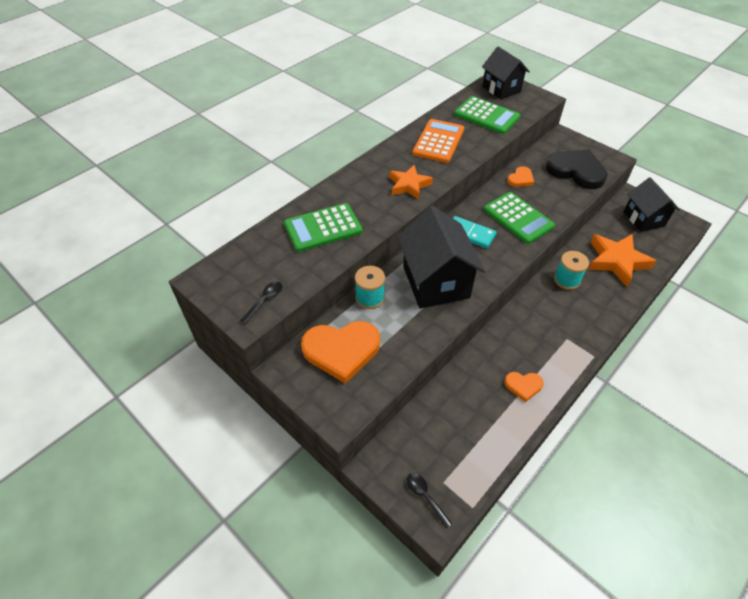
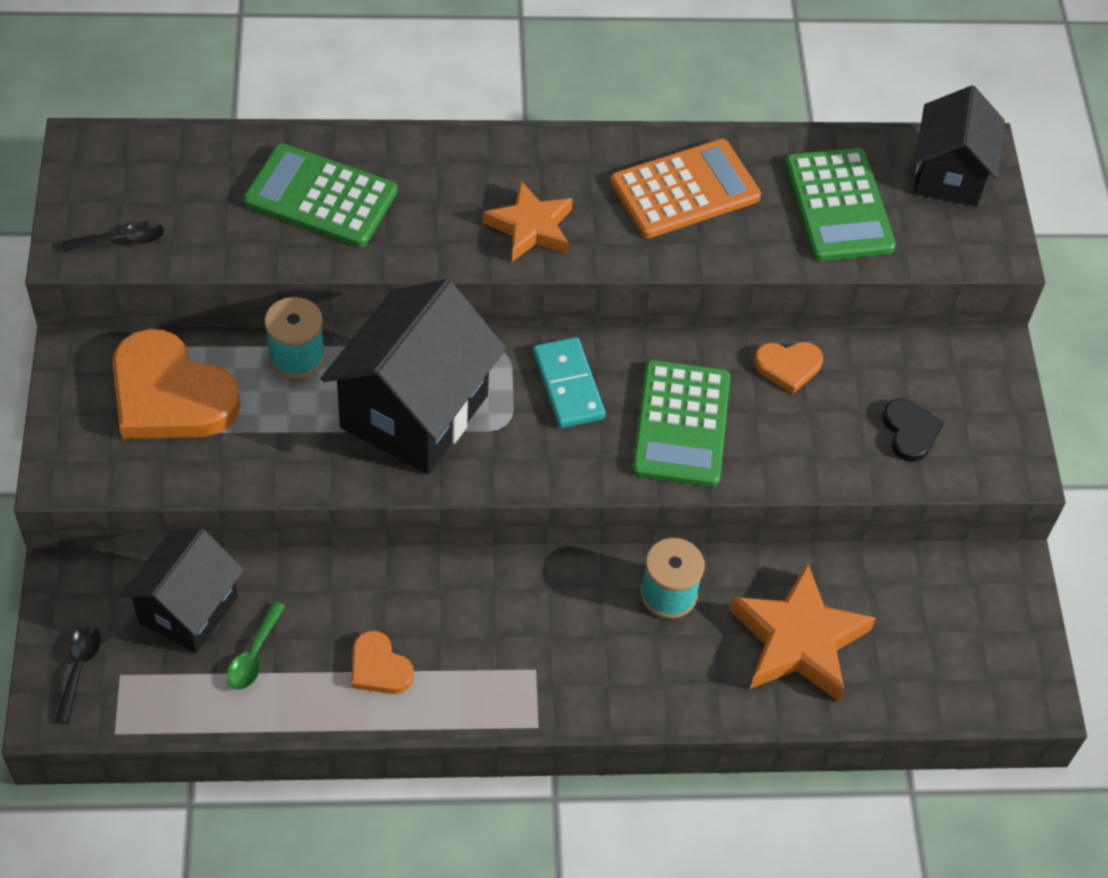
camera: 40 degrees right, 5 degrees up
black heart [546,150,608,189] -> black heart [883,398,944,462], size x0.50
black house [624,177,680,232] -> black house moved to [121,528,244,653]
none -> green spoon [227,601,285,690]

